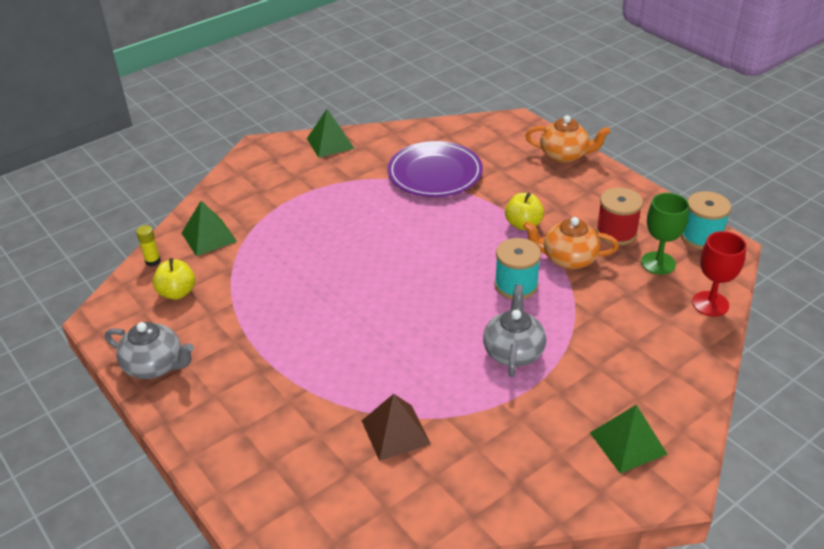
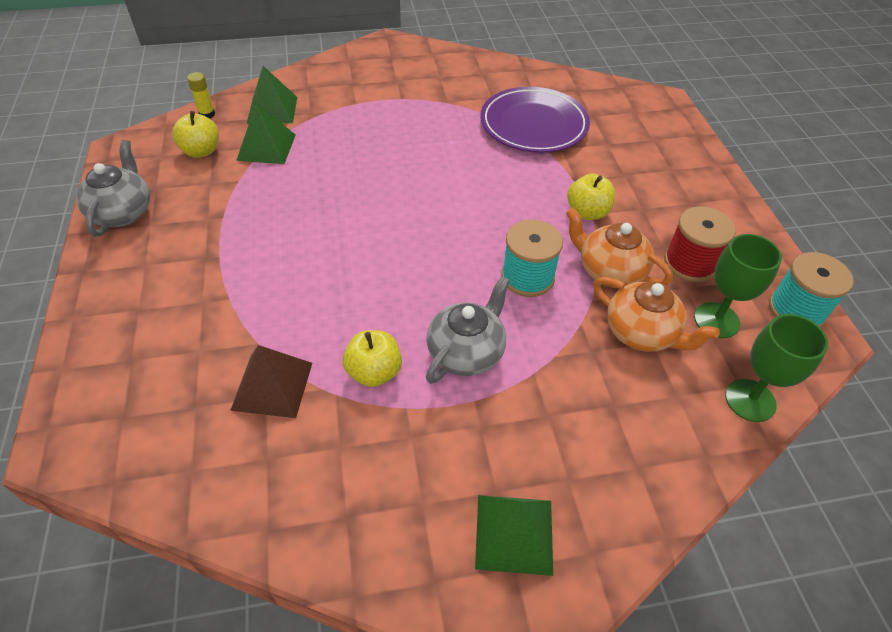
camera: 25 degrees right, 10 degrees up
grey teapot [105,322,194,379] -> grey teapot turned 135 degrees counterclockwise [76,140,150,237]
green pyramid [307,109,355,158] -> green pyramid moved to [236,103,296,164]
orange teapot [525,115,611,163] -> orange teapot moved to [593,277,720,352]
red goblet [692,231,746,317] -> green goblet [725,314,828,422]
none -> yellow apple [343,330,402,387]

